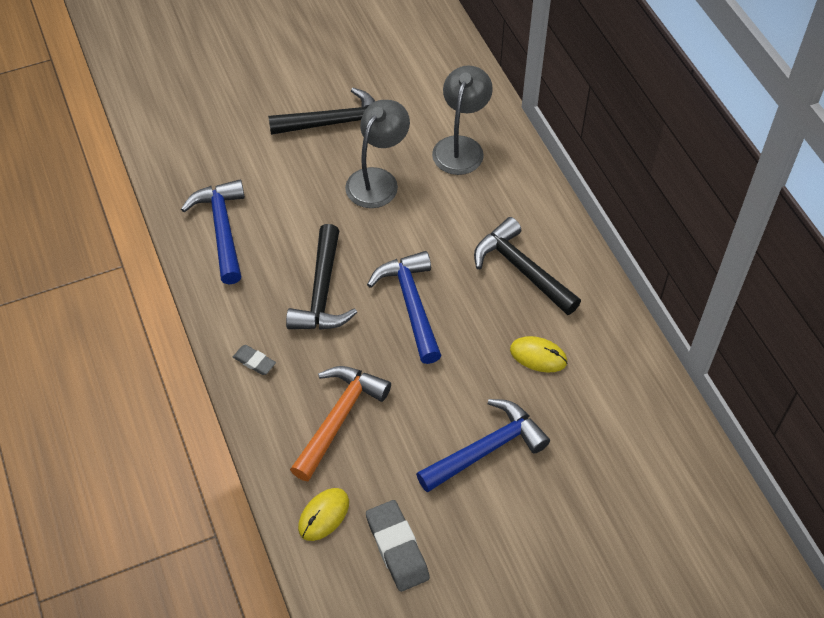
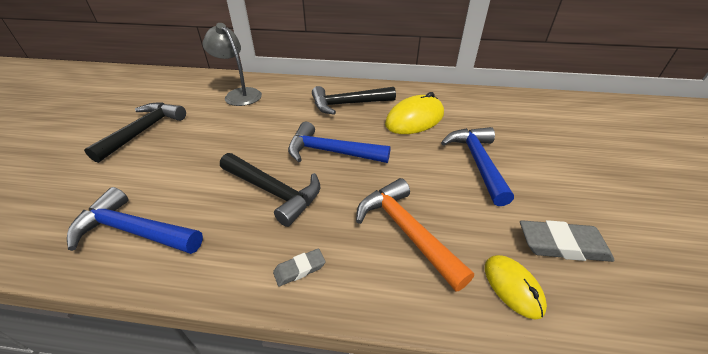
camera: 60 degrees left, 15 degrees down
grey lamp [345,100,410,208] -> none
yellow mouse [510,336,567,373] -> yellow mouse [385,92,444,134], size x1.74

